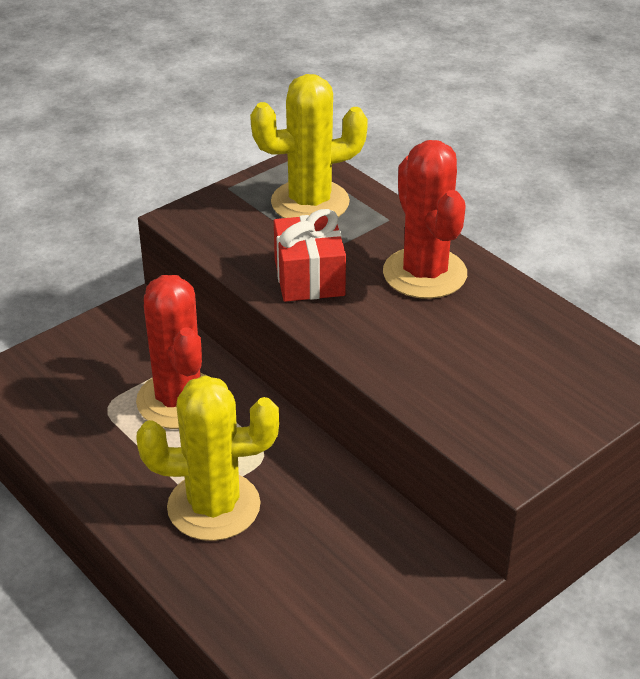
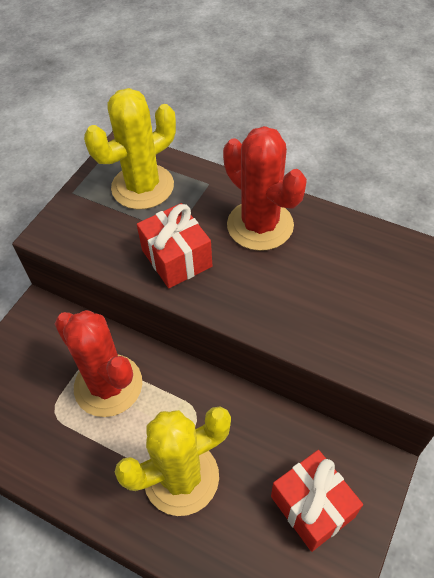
camera: 20 degrees left, 15 degrees up
none -> red gift [271,450,363,552]

